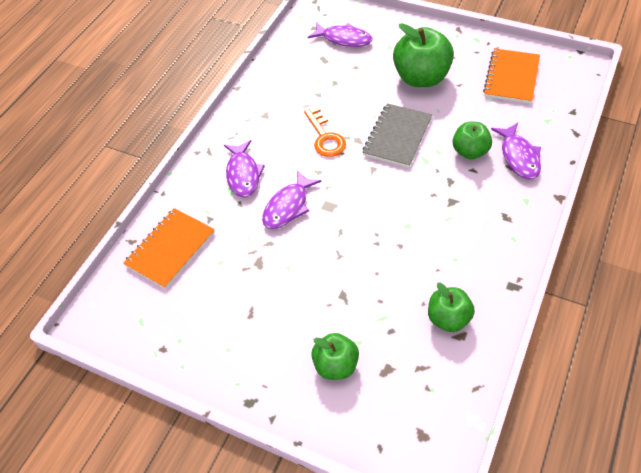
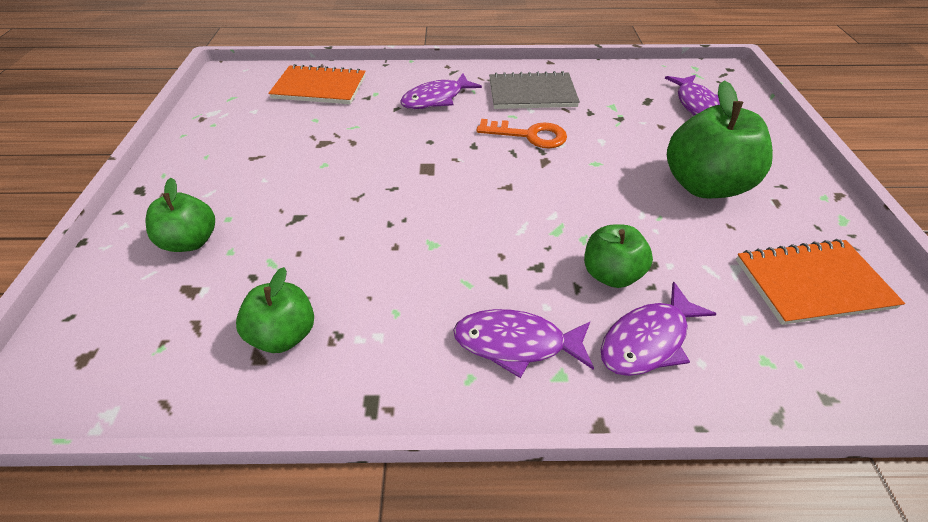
camera: 60 degrees right, 5 degrees down
purple fish [262,170,322,229] -> purple fish moved to [453,309,594,378]
orange key [304,106,346,157] -> orange key turned 120 degrees counterclockwise [476,119,567,148]
grey notebook [362,103,432,168] -> grey notebook moved to [489,71,580,109]

